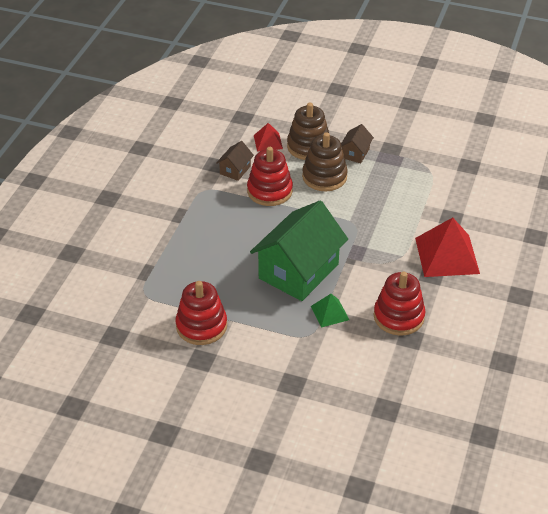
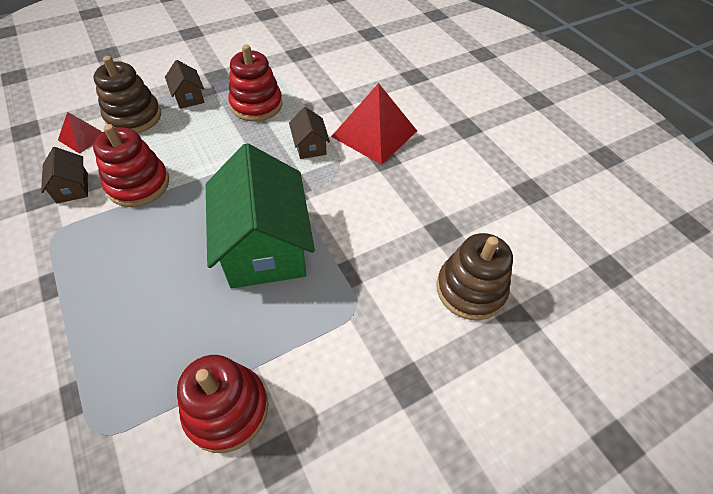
camera: 50 degrees left, 10 degrees up
brown stacking toy [302,132,348,191] -> brown stacking toy moved to [436,233,513,320]
green pyramid [311,294,349,327] -> none
red stacking toy [374,271,425,336] -> red stacking toy moved to [228,45,282,122]
none -> brown house [289,107,330,159]

